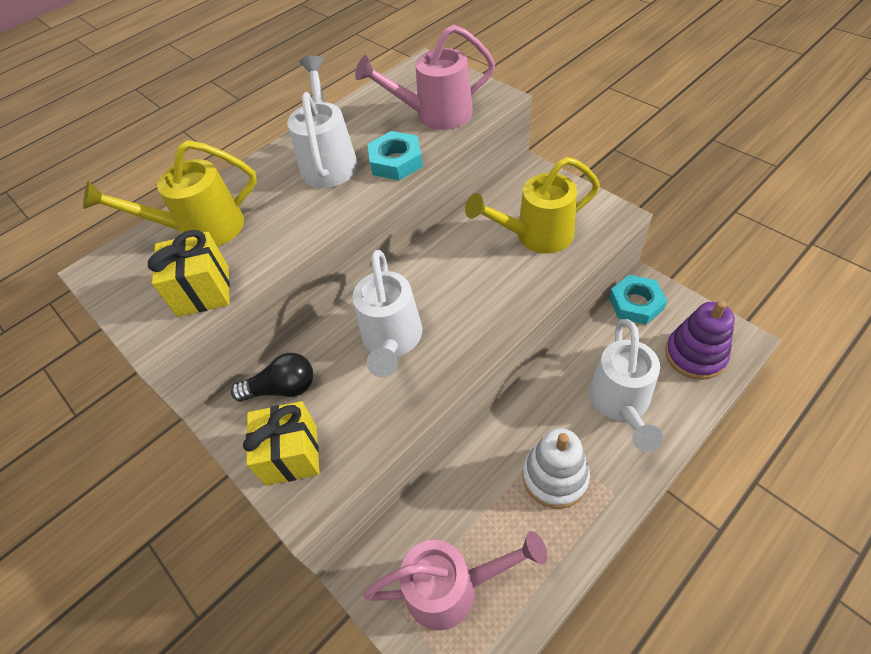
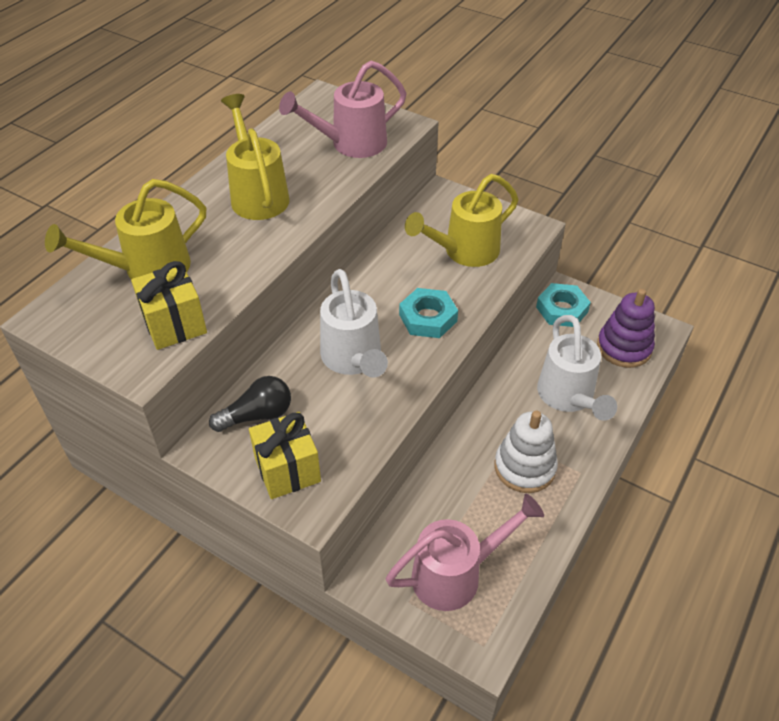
camera: 20 degrees left, 5 degrees down
white watering can [287,56,358,188] -> yellow watering can [221,94,290,220]
turquoise nut [368,131,423,180] -> turquoise nut moved to [399,288,458,338]

